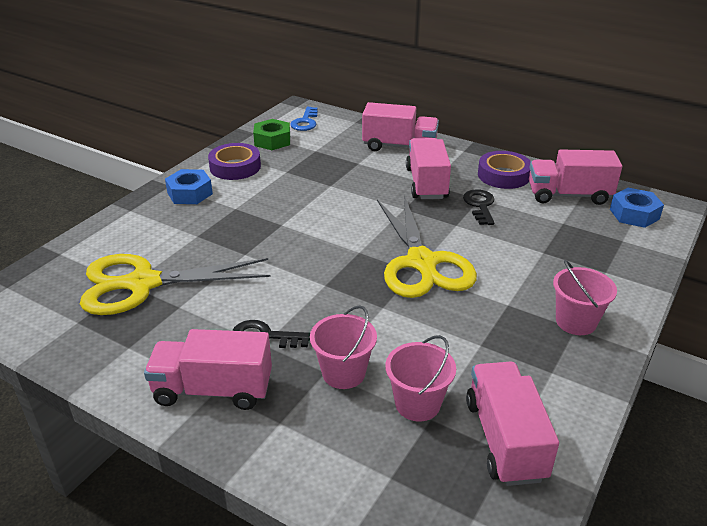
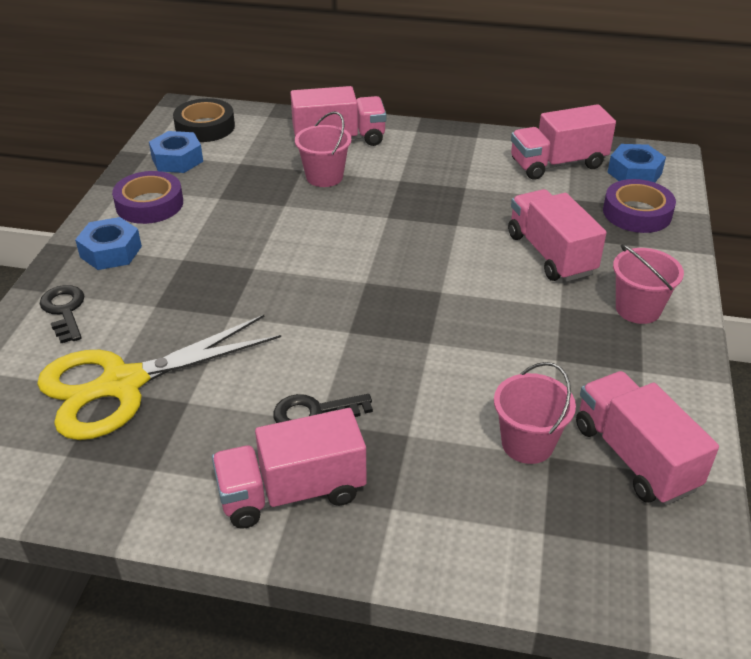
camera: 20 degrees left, 5 degrees up
green nut [253,119,290,150] -> blue nut [149,131,203,173]
blue key [290,107,318,131] -> black tape [173,98,235,142]
pink bucket [310,305,377,389] -> pink bucket moved to [295,112,351,187]
yellow scissors [377,195,477,298] -> none
pink truck [406,138,451,199] -> pink truck moved to [508,189,607,282]
black key [463,189,494,225] -> black key moved to [39,285,84,343]
purple tape [478,151,531,189] -> purple tape moved to [603,179,676,233]

